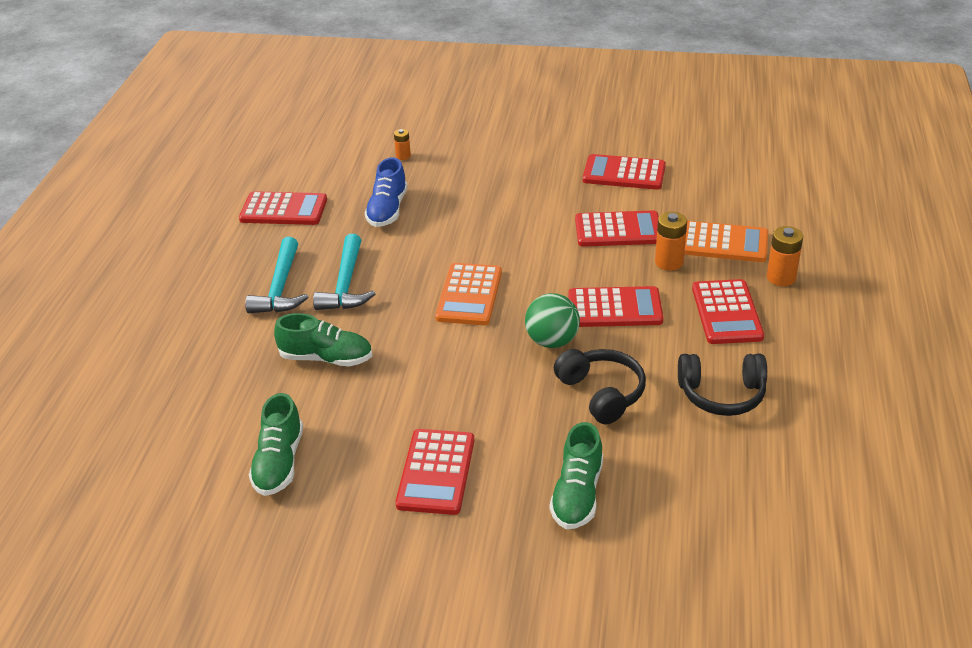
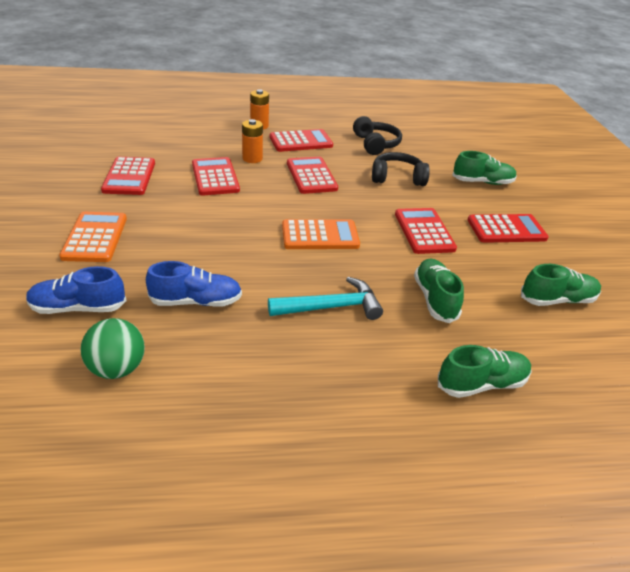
camera: 110 degrees left, 0 degrees up
red calculator [239,191,327,225] -> red calculator moved to [395,208,457,254]
turquoise hammer [245,237,308,313] -> none
orange battery [394,129,411,160] -> blue shoe [26,266,126,314]
green ball [525,293,580,348] -> green ball moved to [80,318,145,379]
black headphones [554,349,646,424] -> black headphones turned 45 degrees clockwise [372,152,430,186]
orange calculator [684,221,768,262] -> orange calculator moved to [59,212,127,262]
none -> green shoe [438,345,532,398]

